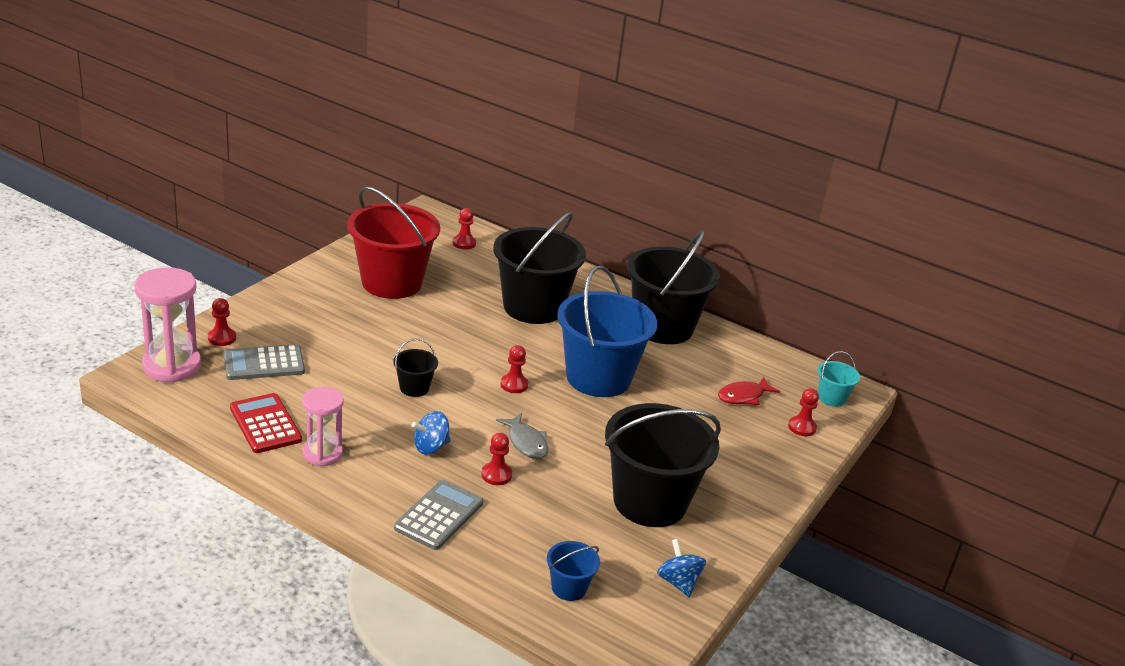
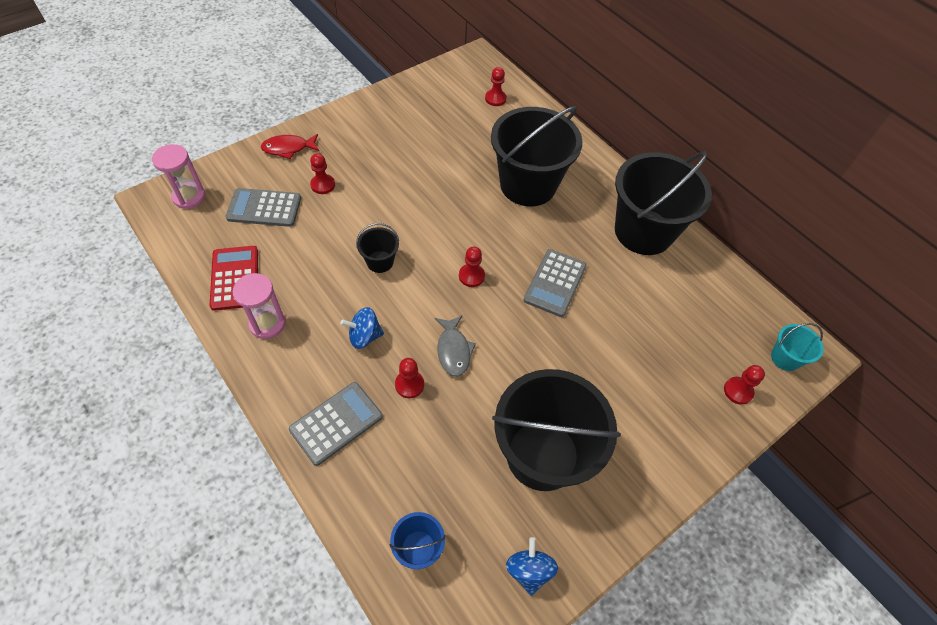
camera: 20 degrees right, 25 degrees up
pink hourglass [134,267,201,383] -> pink hourglass [152,144,205,209], size x0.65
red pawn [208,298,236,346] -> red pawn moved to [310,153,335,194]
red bucket [347,186,440,299] -> none
blue bucket [557,266,657,397] -> grey calculator [524,249,586,317]
red fish [718,377,780,405] -> red fish moved to [261,134,319,159]

